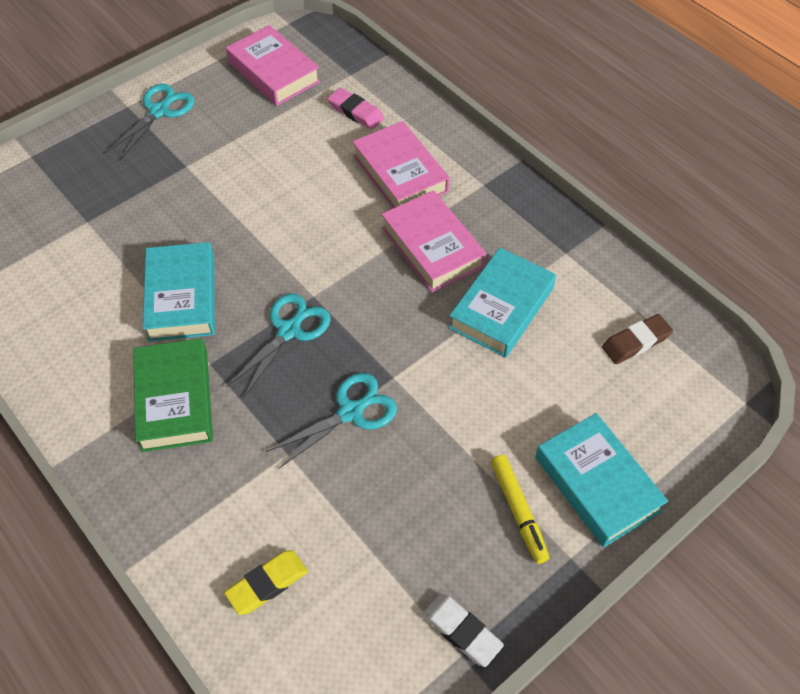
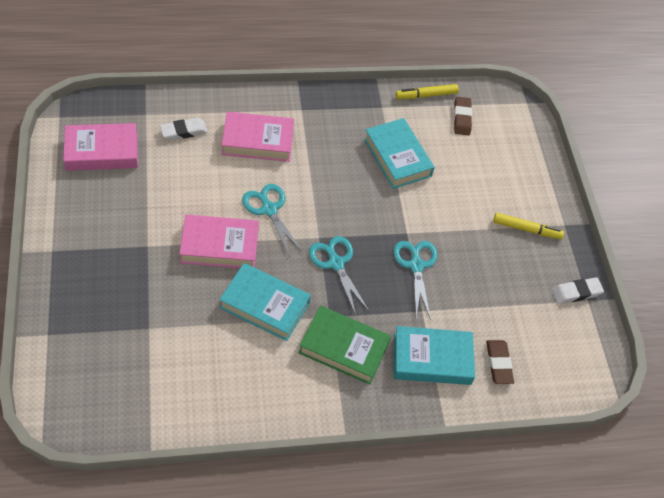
camera: 65 degrees left, 0 degrees up
turquoise scissors [105,84,195,160] -> turquoise scissors moved to [242,184,303,257]
yellow eraser [224,550,308,615] -> brown eraser [486,340,514,384]
pink eraser [328,88,384,130] -> white eraser [160,118,208,141]
pink book [381,190,486,293] -> pink book moved to [179,215,259,268]
turquoise book [535,413,668,547] -> turquoise book moved to [394,326,475,385]
none -> yellow marker [396,84,459,99]

